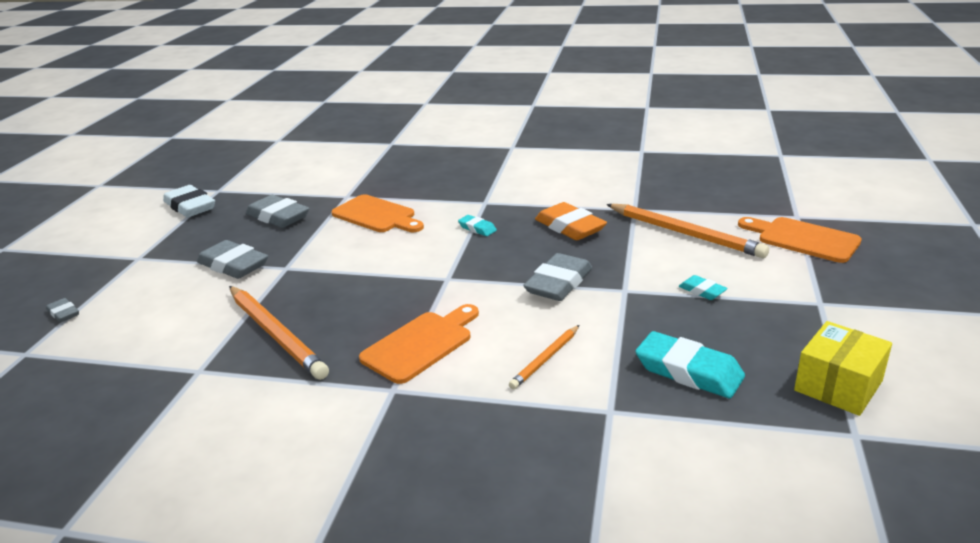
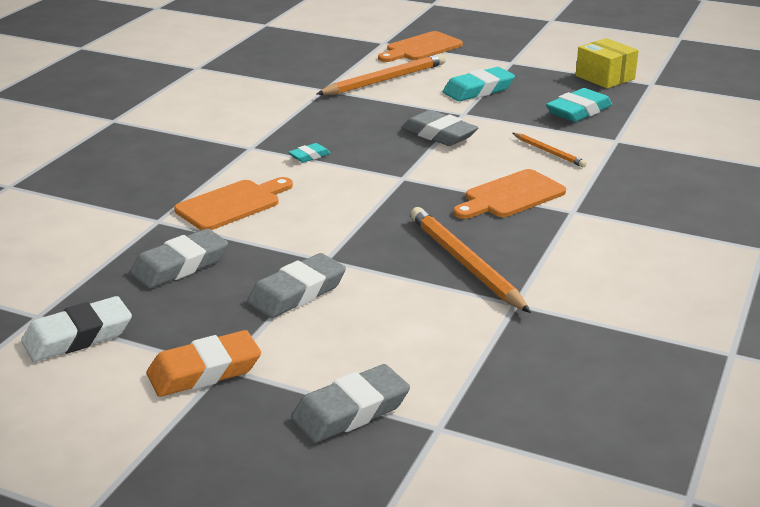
camera: 80 degrees left, 0 degrees up
grey eraser [46,298,79,323] -> grey eraser [291,364,410,443], size x1.93
orange pencil [229,286,329,380] -> orange pencil turned 90 degrees counterclockwise [410,207,531,313]
orange cutting board [359,304,479,384] -> orange cutting board turned 90 degrees counterclockwise [453,169,566,219]
orange eraser [535,202,607,240] -> orange eraser moved to [146,330,261,397]
turquoise eraser [679,275,728,300] -> turquoise eraser [443,67,515,101], size x1.93

